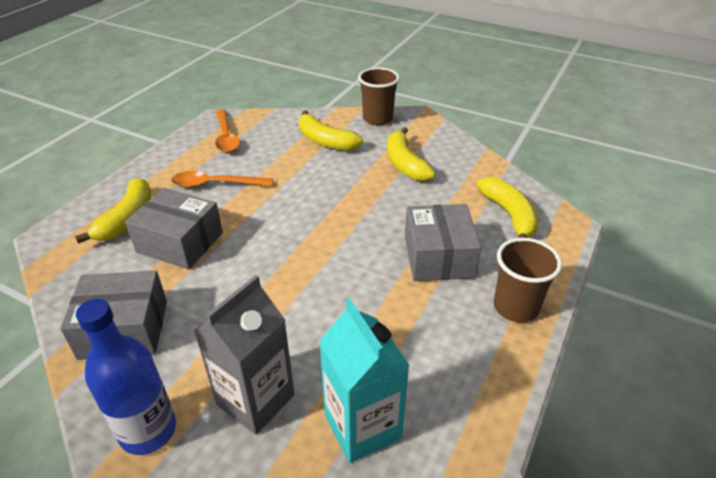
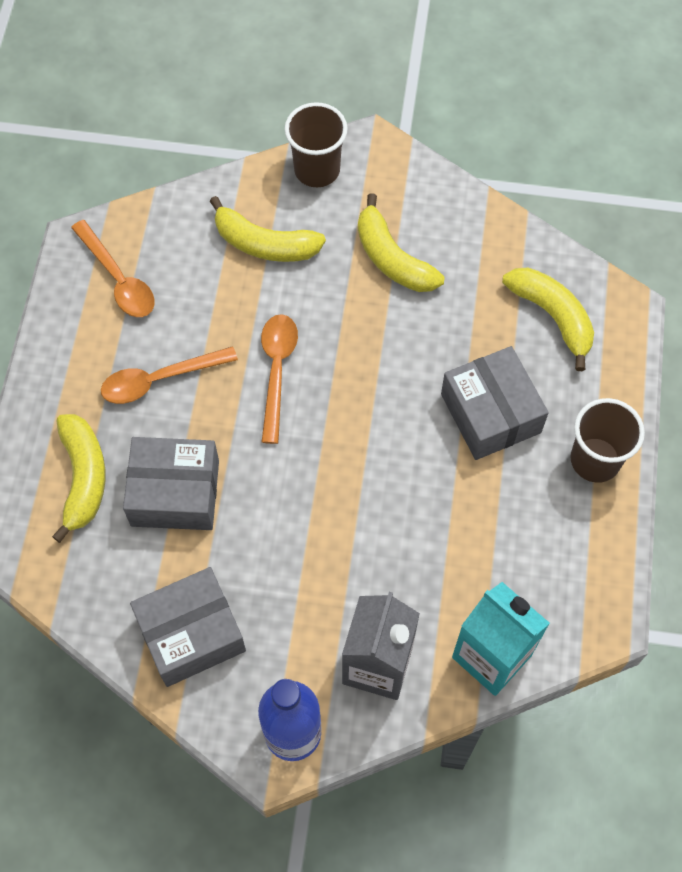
camera: 20 degrees left, 25 degrees up
none -> orange spoon [261,314,298,444]

